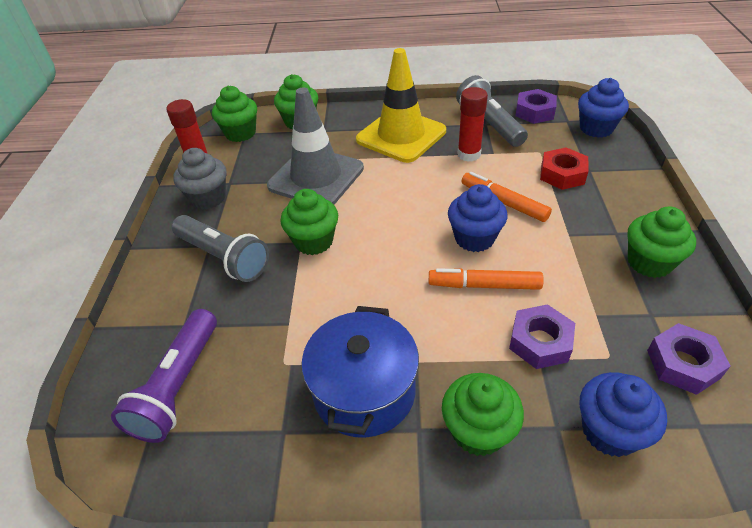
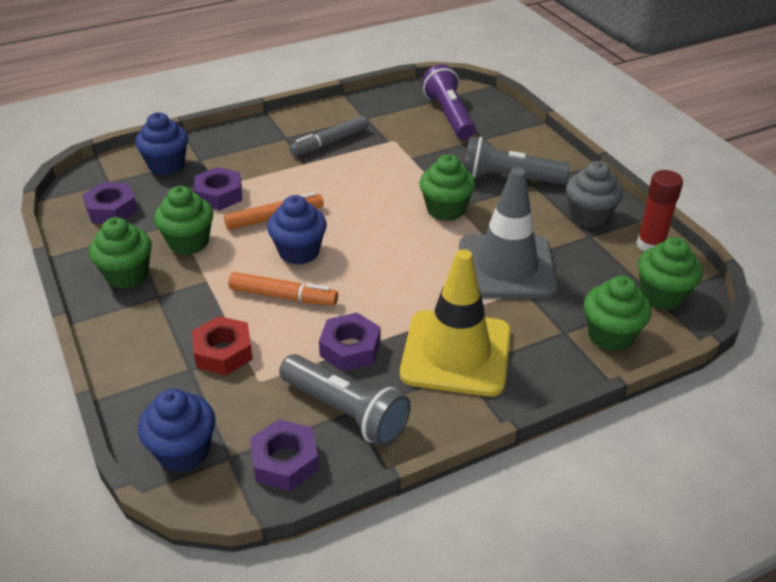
camera: 150 degrees right, 5 degrees down
blue pot [302,306,419,438] -> grey marker [289,116,369,156]
green cupcake [442,373,524,456] -> green cupcake moved to [154,186,214,255]
red glue stick [457,87,488,162] -> purple nut [319,313,381,371]

